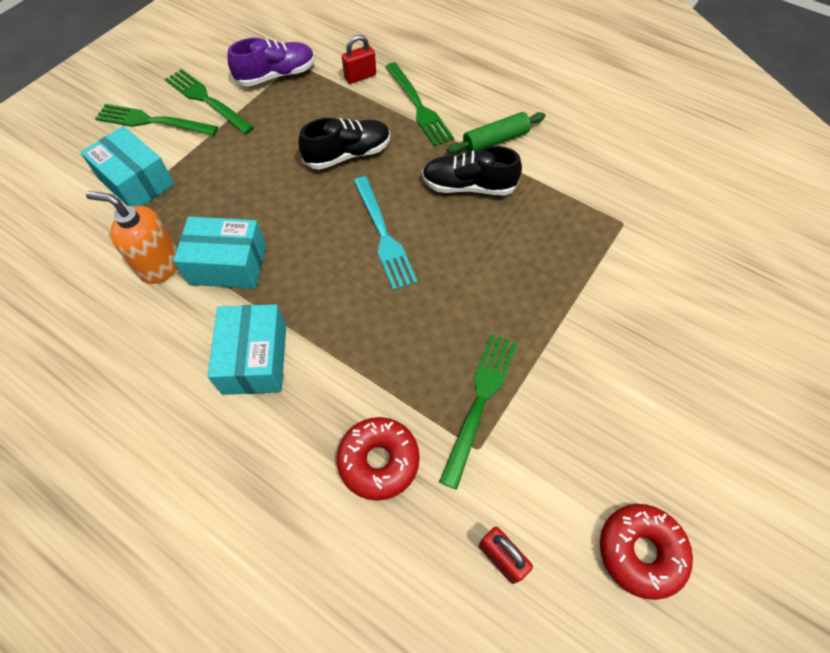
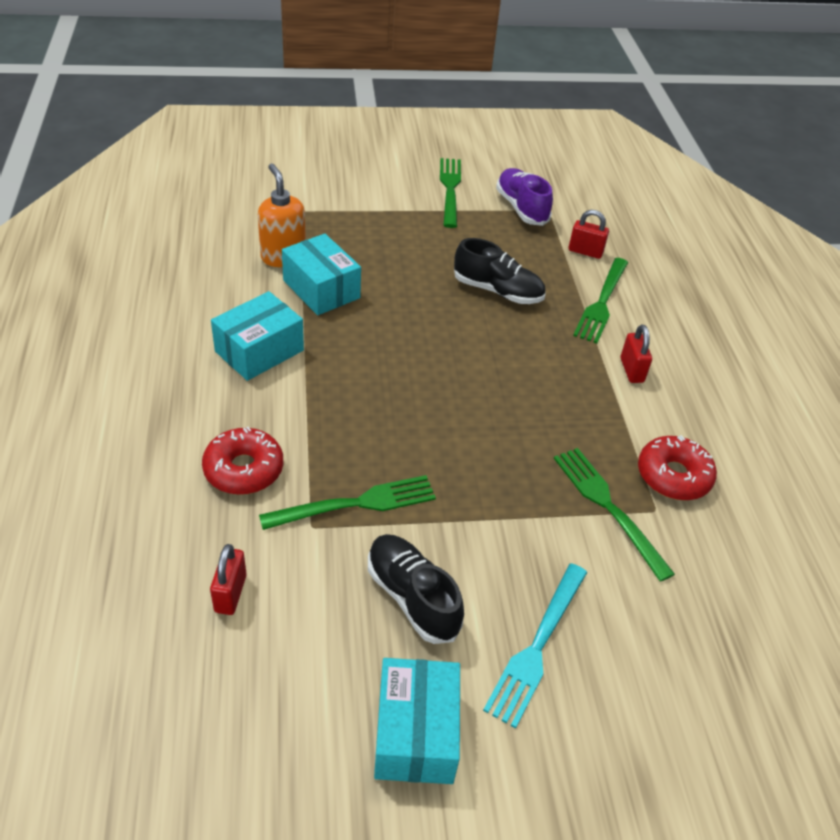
camera: 45 degrees right, 15 degrees down
turquoise box [80,126,175,207] -> turquoise box moved to [374,658,460,784]
green fork [95,104,218,136] -> green fork moved to [554,448,675,582]
purple shoe [227,38,315,87] -> purple shoe turned 135 degrees counterclockwise [496,168,553,226]
turquoise fork [354,176,418,290] -> turquoise fork moved to [483,563,587,728]
black shoe [422,146,522,195] -> black shoe moved to [368,534,464,644]
green rolling pin [447,112,545,154] -> red padlock [621,325,652,383]
red donut [600,504,693,600] -> red donut moved to [638,435,717,500]

